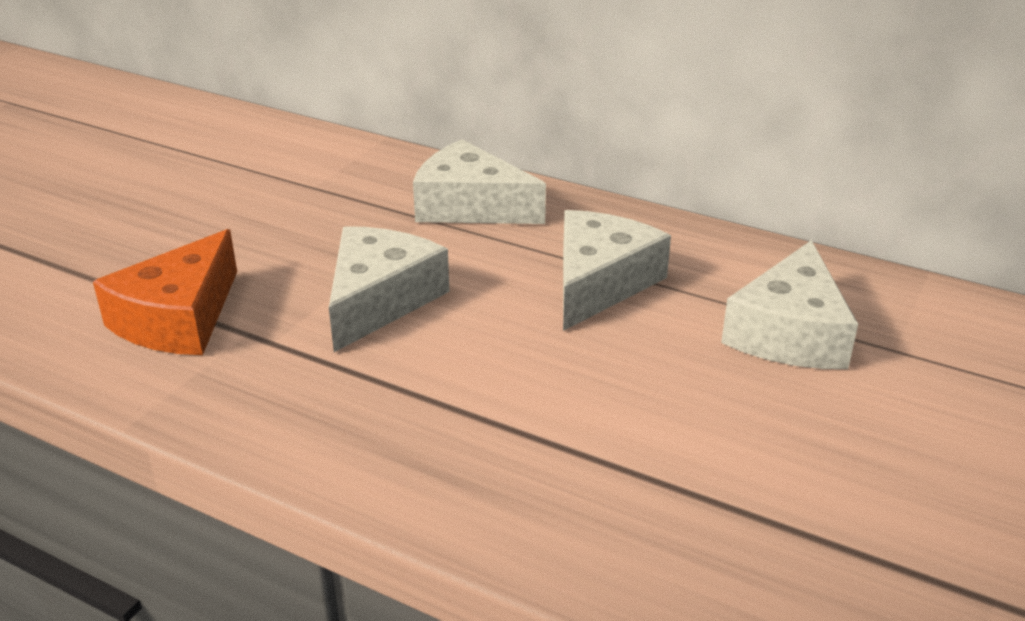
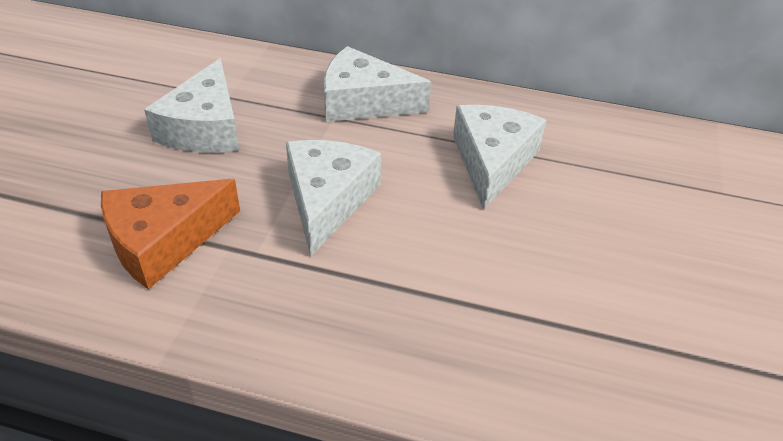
camera: 15 degrees left, 10 degrees up
orange cheese [93,229,237,355] -> orange cheese turned 45 degrees clockwise [101,179,240,290]
white cheese [721,240,858,369] -> white cheese moved to [144,58,239,152]

